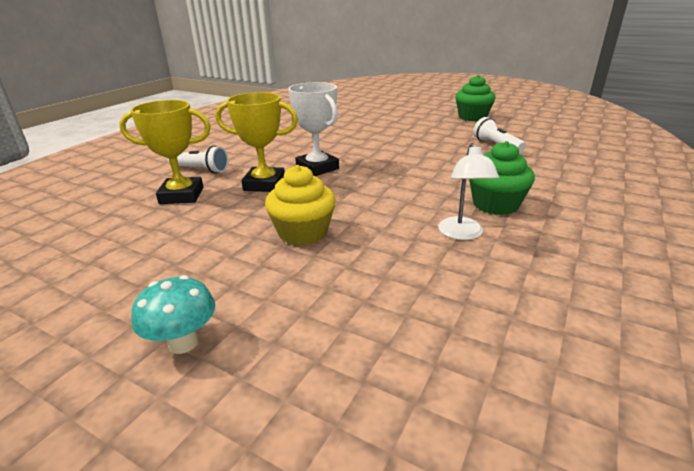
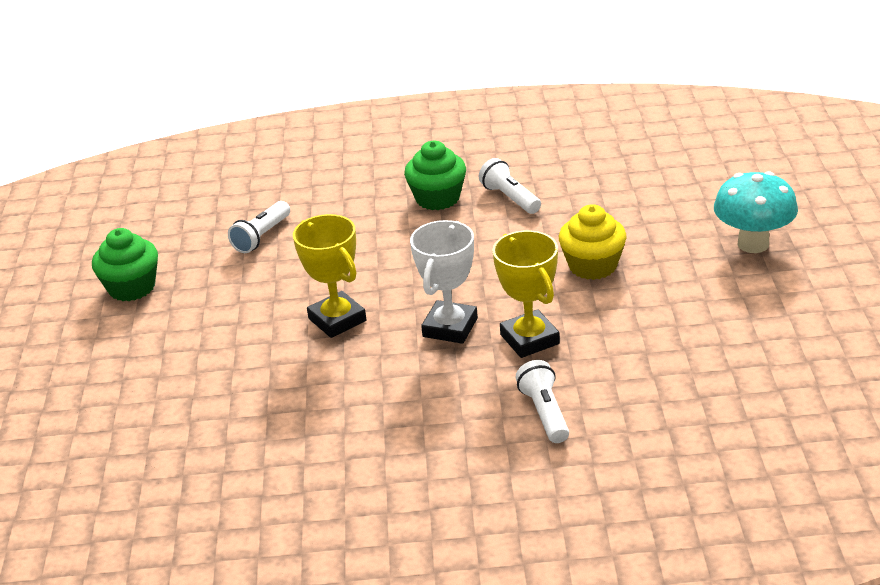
camera: 120 degrees left, 5 degrees up
yellow trophy [119,100,211,204] -> yellow trophy moved to [293,214,367,338]
turquoise mushroom [132,275,215,354] -> turquoise mushroom [714,171,798,253], size x1.55
white lamp [438,143,499,240] -> white flashlight [479,158,541,214]

